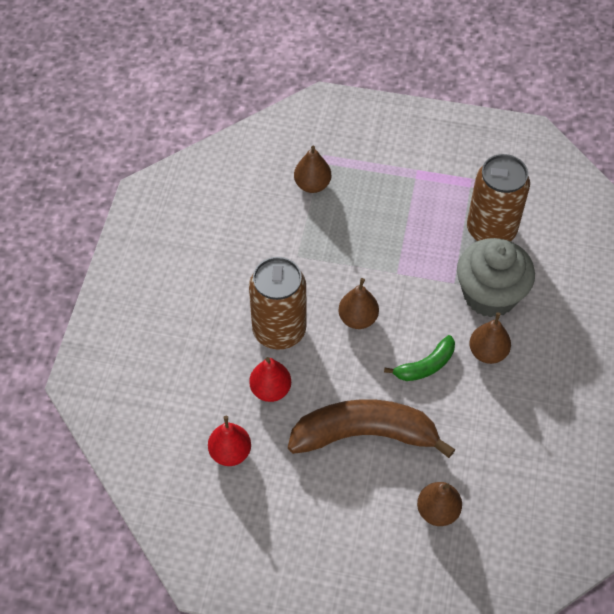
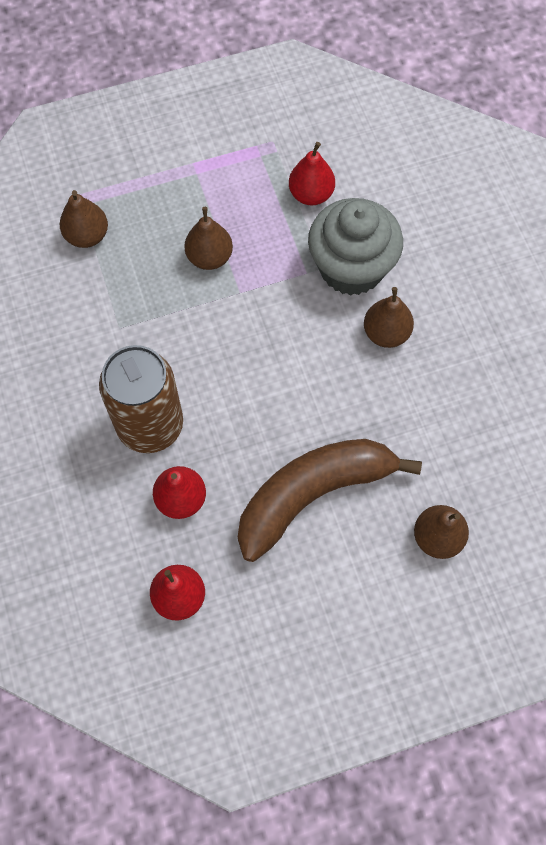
camera: 30 degrees left, 10 degrees up
brown pear [338,278,379,329] -> brown pear moved to [185,207,233,270]
green banana [384,335,455,381] -> none
brown can [467,154,530,241] -> red pear [289,142,335,206]

